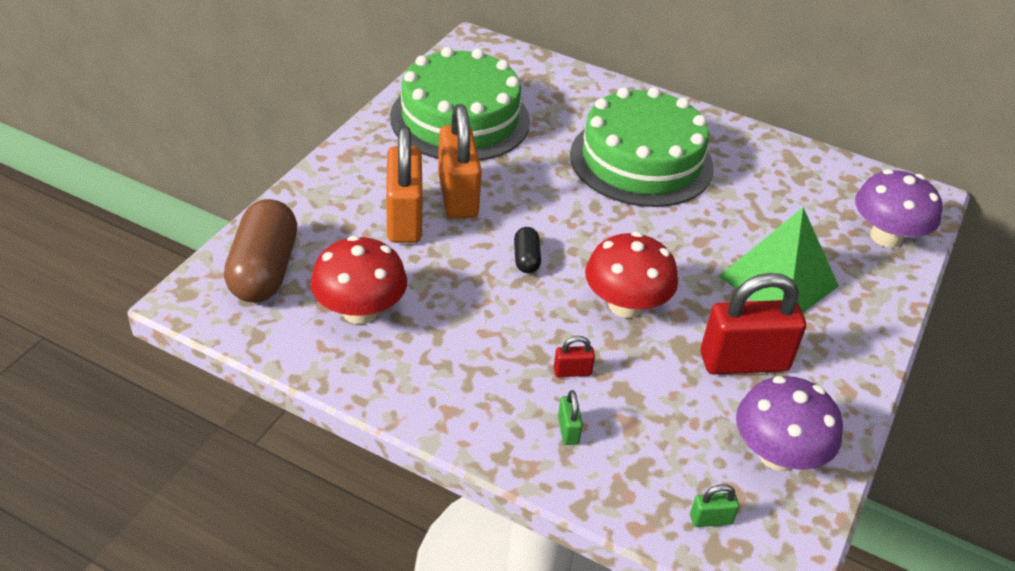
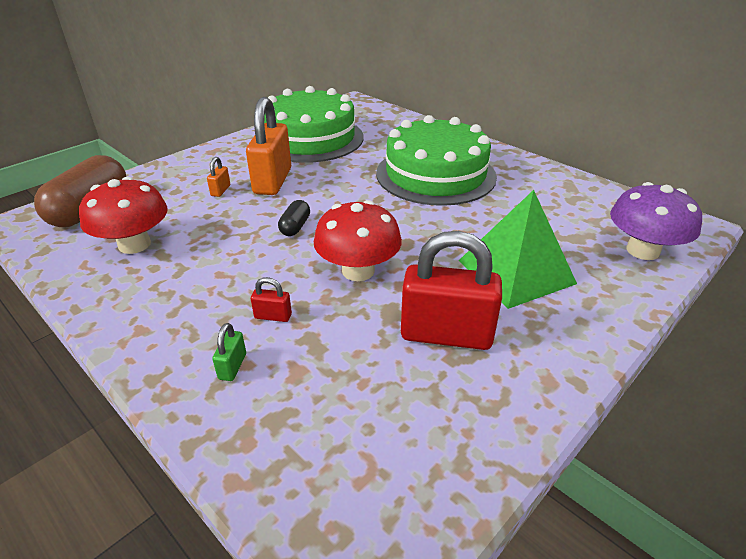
camera: 20 degrees right, 5 degrees down
orange padlock [386,126,423,243] -> orange padlock [207,157,230,197], size x0.42
green padlock [690,484,739,527] -> none
purple mushroom [736,376,843,471] -> none

